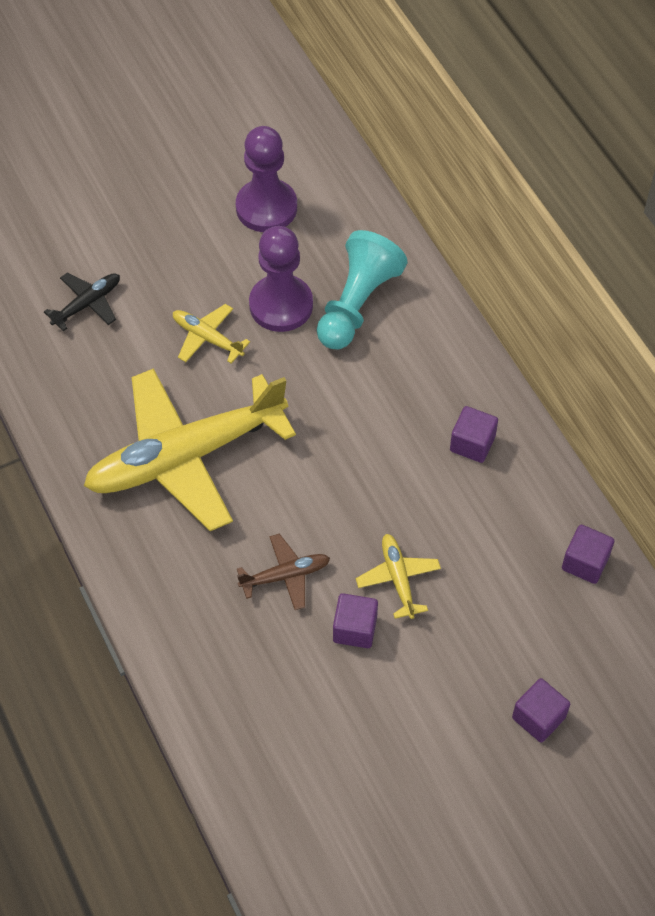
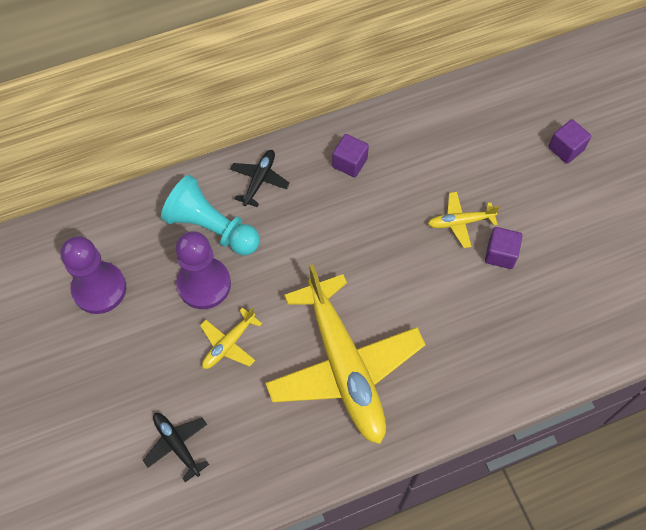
camera: 85 degrees left, 5 degrees up
brown plane [237,533,330,610] -> none
purple cube [562,525,614,584] -> none
none -> black plane [230,150,290,207]

